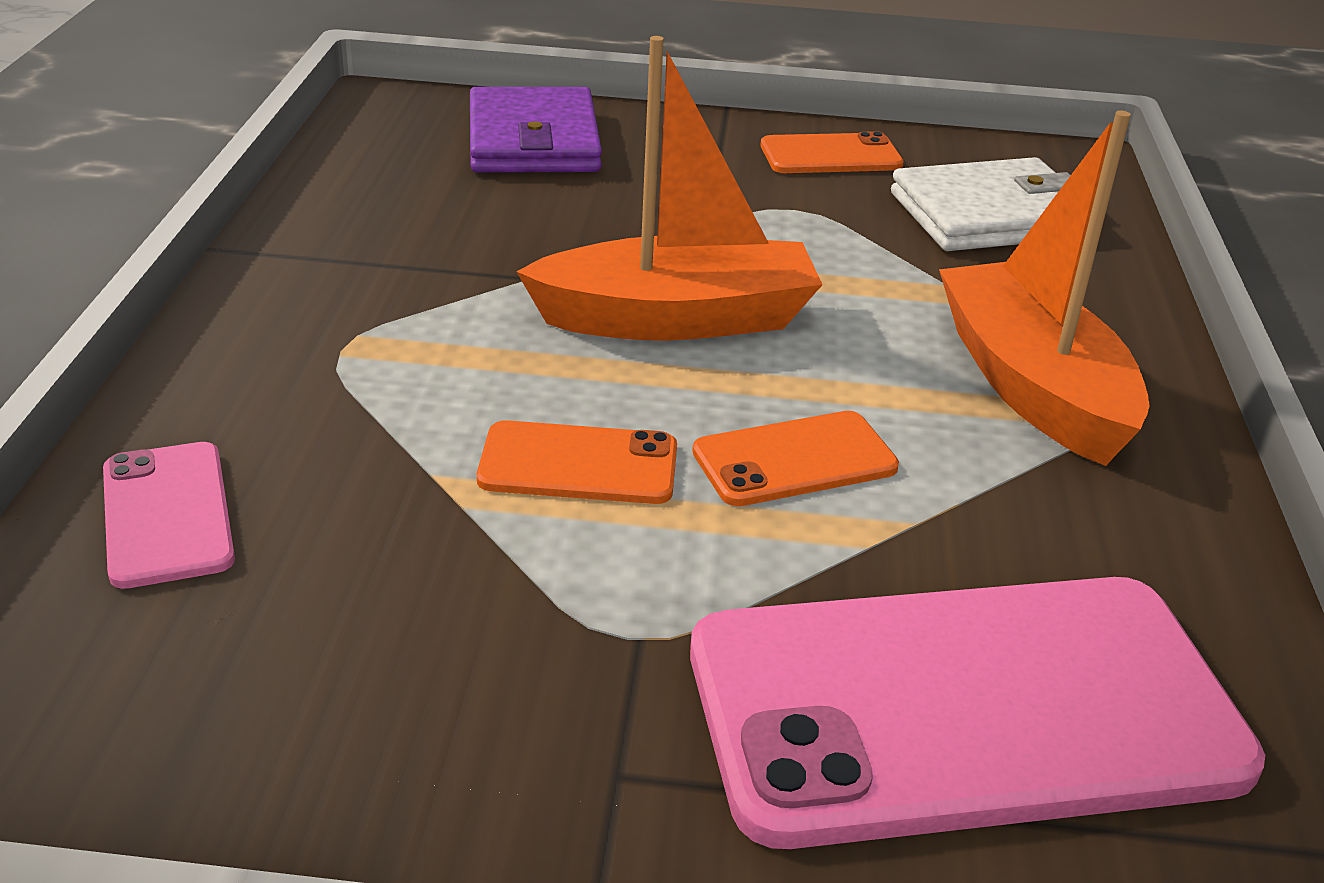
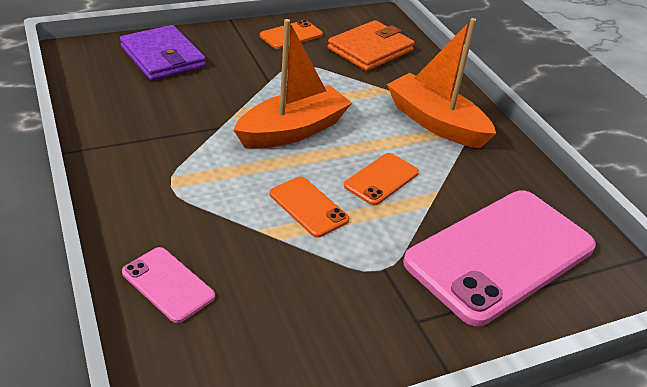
camera: 30 degrees left, 5 degrees up
orange phone [477,420,677,504] -> orange phone turned 75 degrees clockwise [269,176,349,238]
white wallet [891,157,1071,251] -> orange wallet [327,20,415,71]

